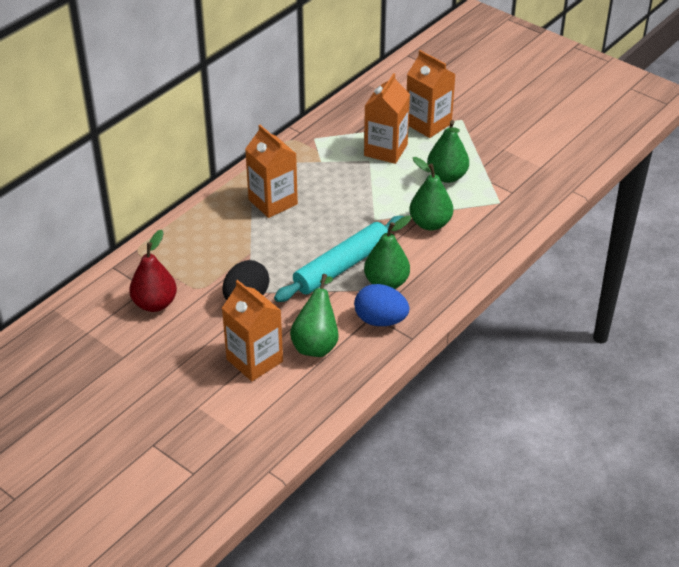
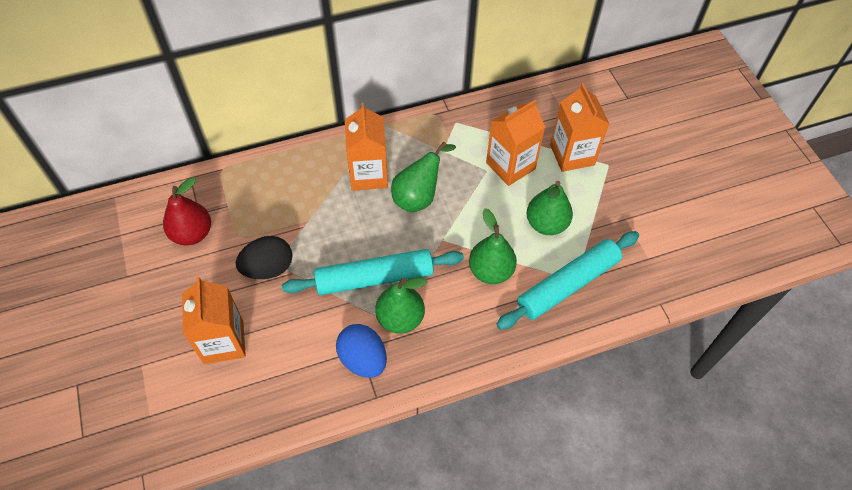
camera: 30 degrees right, 15 degrees up
green pear [290,274,339,357] -> green pear moved to [391,142,456,212]
none -> turquoise rolling pin [496,231,639,330]

